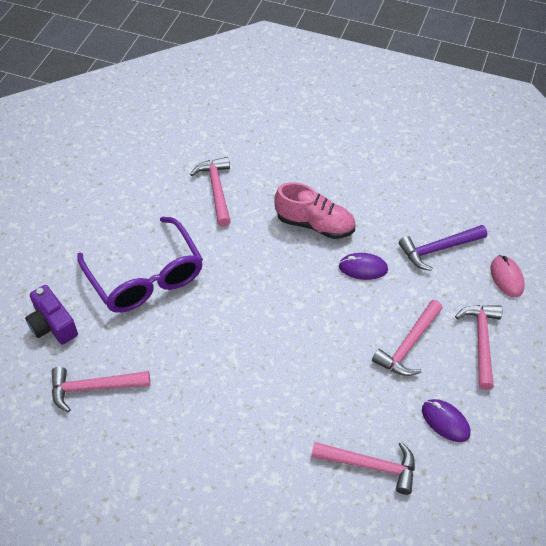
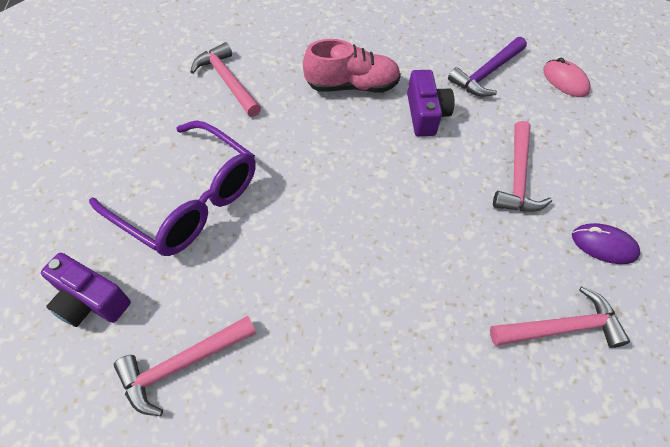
camera: 25 degrees left, 5 degrees up
purple mouse [339,253,388,280] -> purple camera [407,70,455,136]
pink hammer [455,305,502,390] -> none

